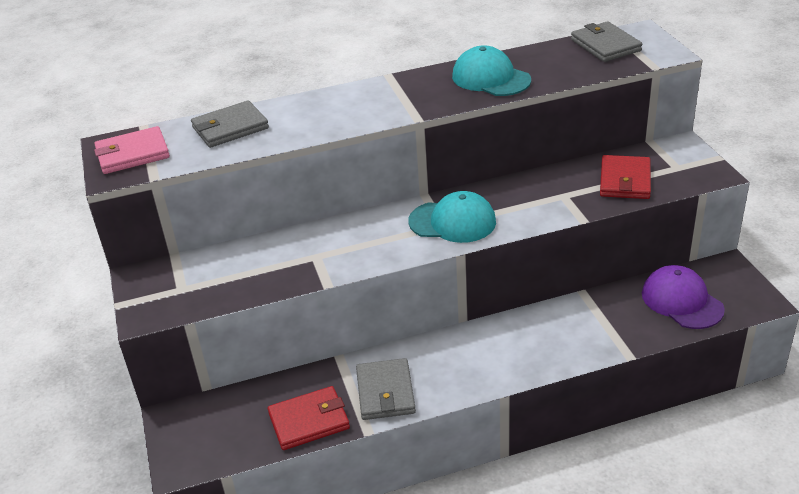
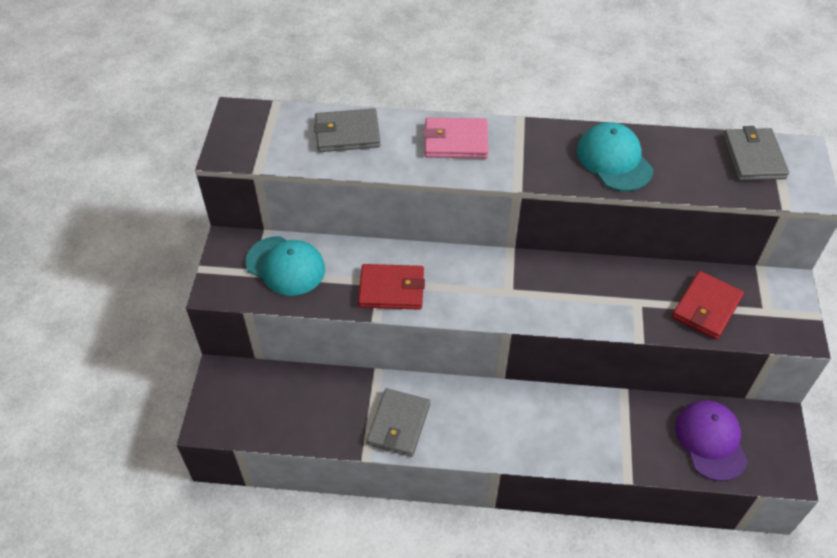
camera: 20 degrees right, 15 degrees up
pink wallet [94,126,170,174] -> pink wallet moved to [423,118,488,158]
red wallet [268,386,350,450] -> red wallet moved to [358,264,425,310]
turquoise cap [408,191,496,243] -> turquoise cap moved to [246,236,325,296]

